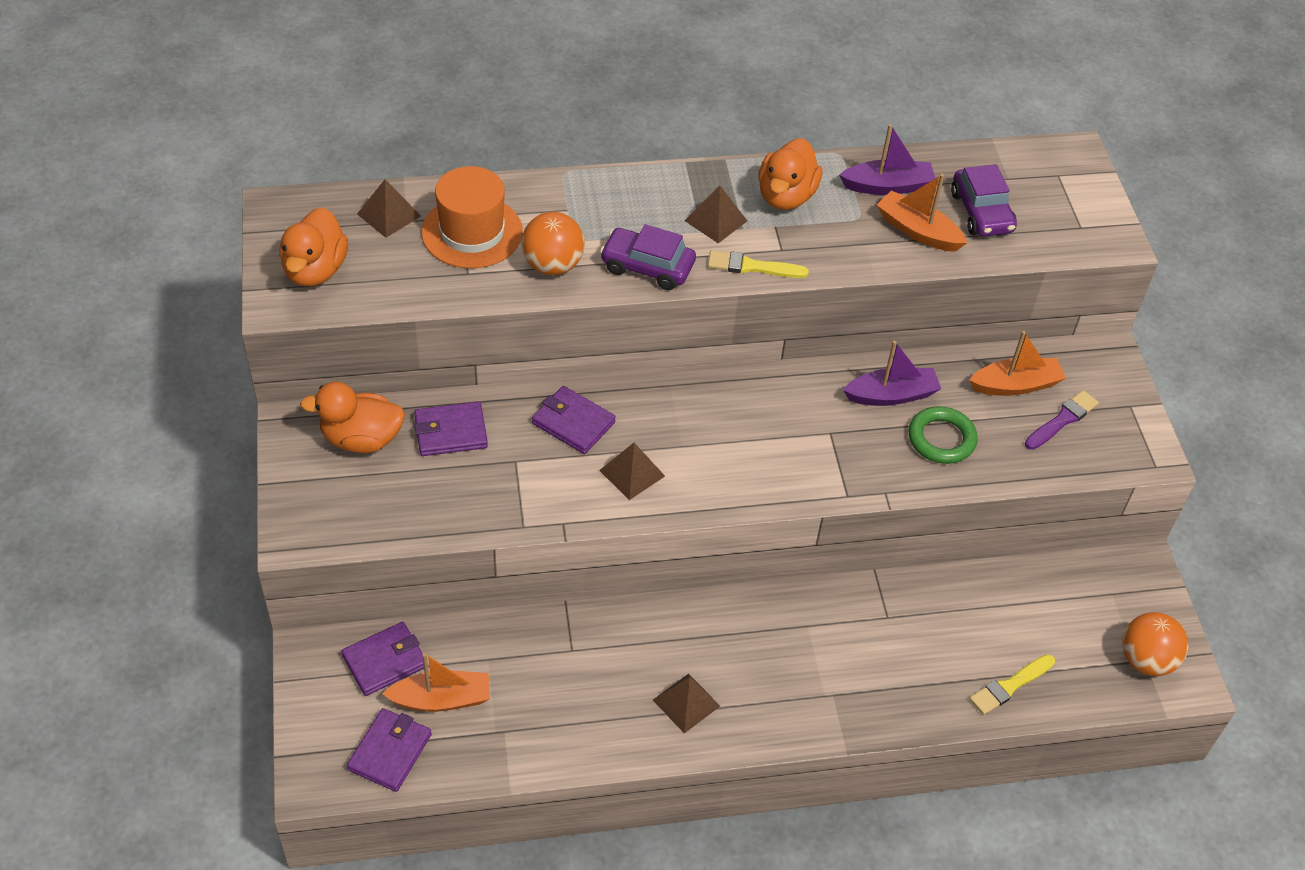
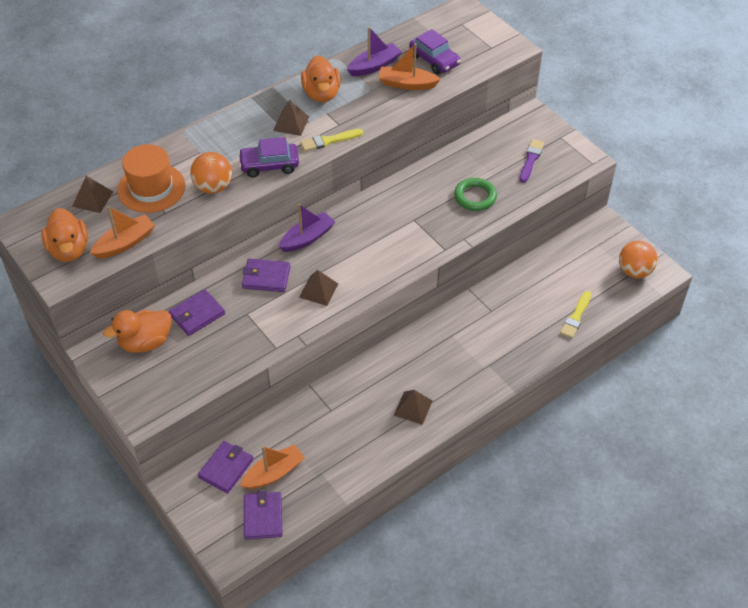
camera: 25 degrees left, 0 degrees up
purple boat [843,341,941,406] -> purple boat moved to [279,204,335,252]
orange boat [969,331,1066,396] -> orange boat moved to [90,206,155,258]

